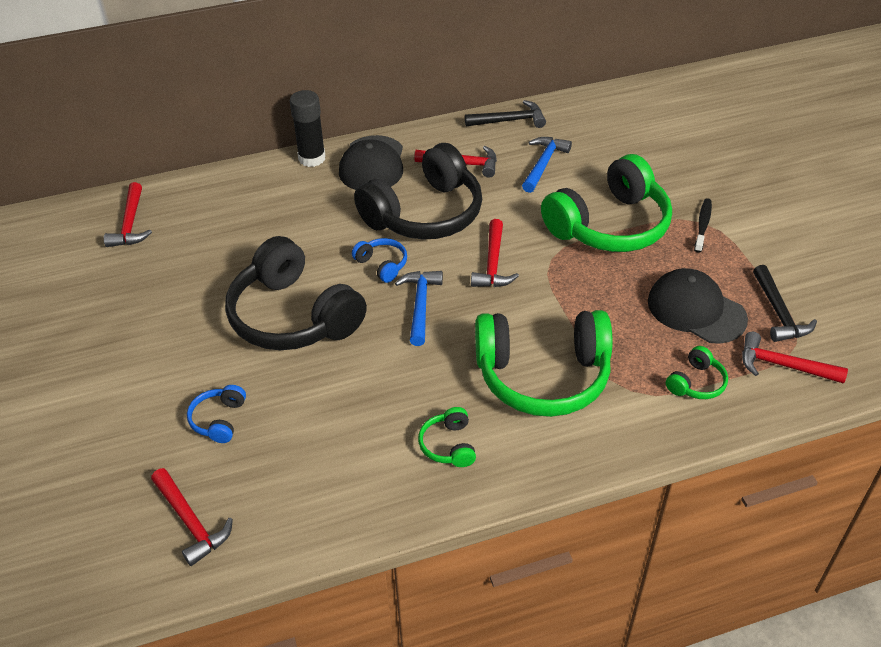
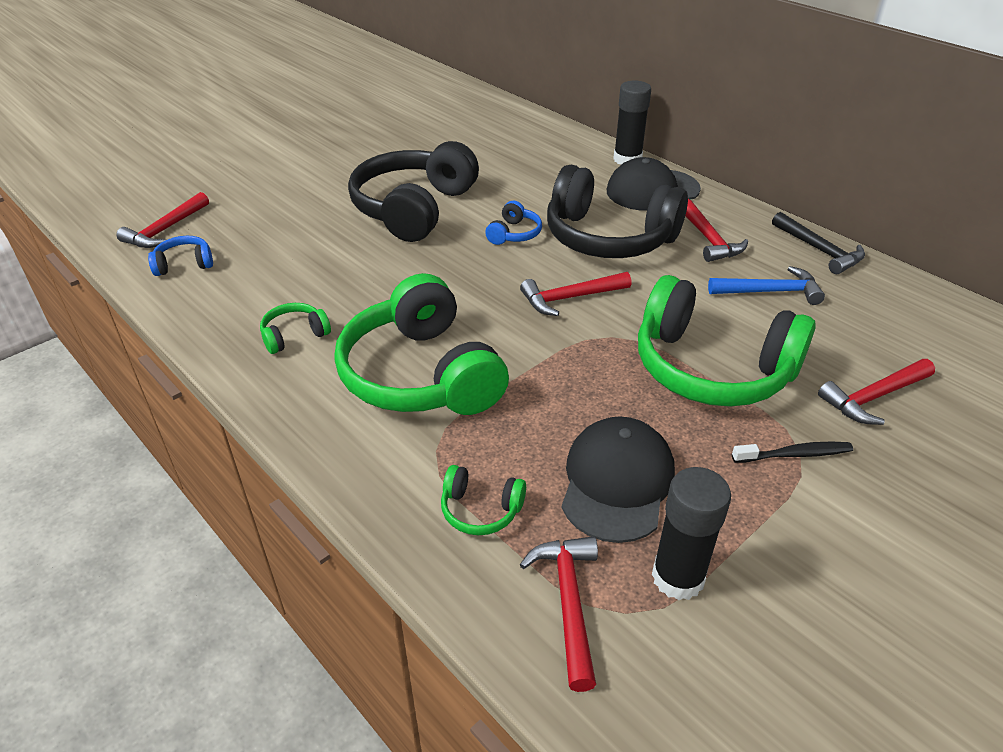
camera: 65 degrees right, 5 degrees down
red hammer [104,182,152,247] -> red hammer moved to [818,359,935,425]
blue headphones [187,385,246,443] -> blue headphones moved to [148,236,213,276]
blue hammer [395,271,443,346] -> none
black hammer [753,265,817,342] -> black glue stick [652,467,731,600]

